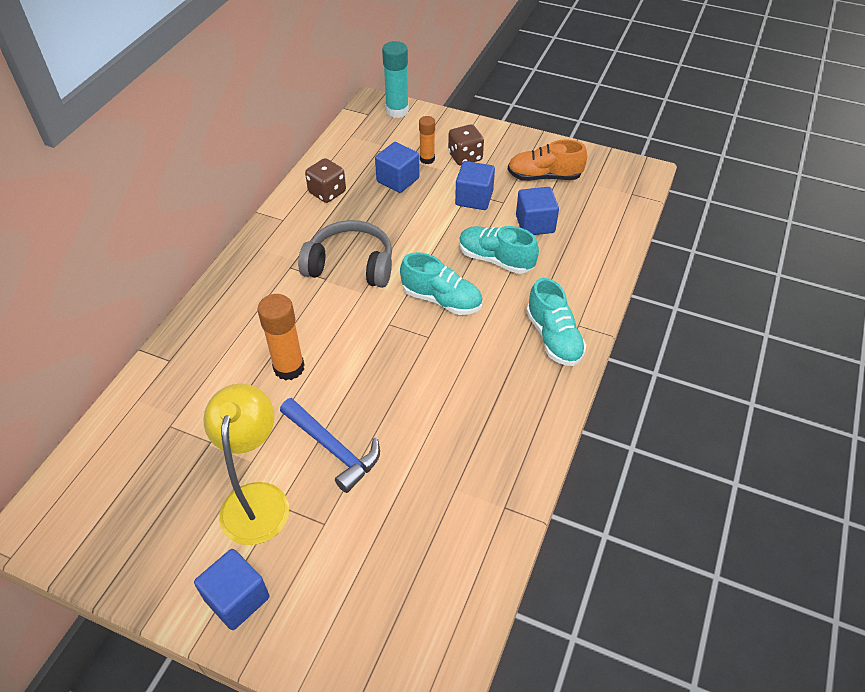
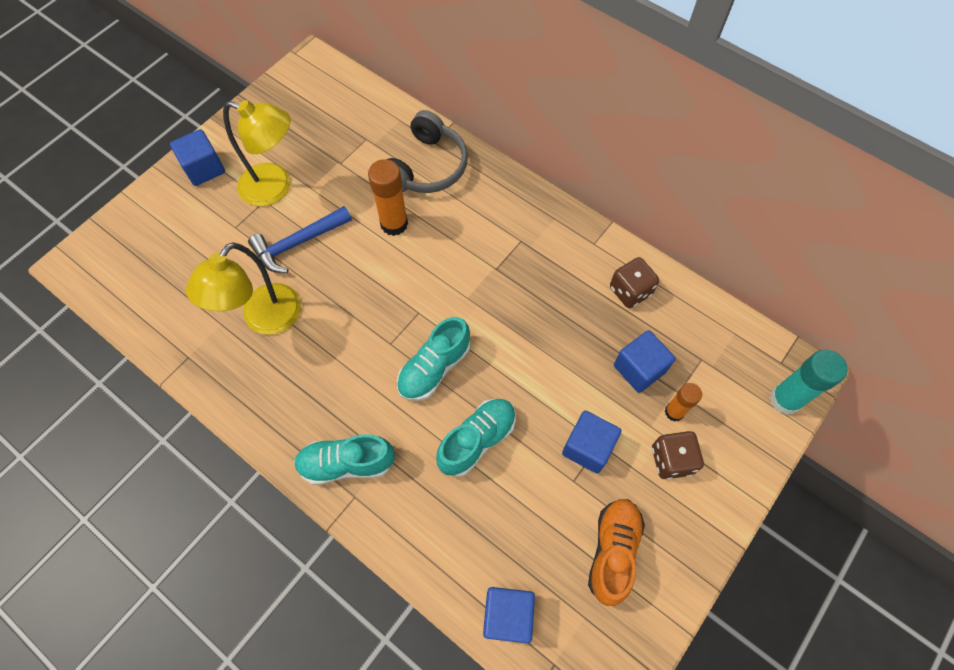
camera: 105 degrees right, 15 degrees up
grey headphones [298,220,392,288] -> grey headphones moved to [387,110,468,193]
blue cube [516,187,559,235] -> blue cube moved to [483,587,535,643]
none -> yellow lamp [186,242,301,335]

